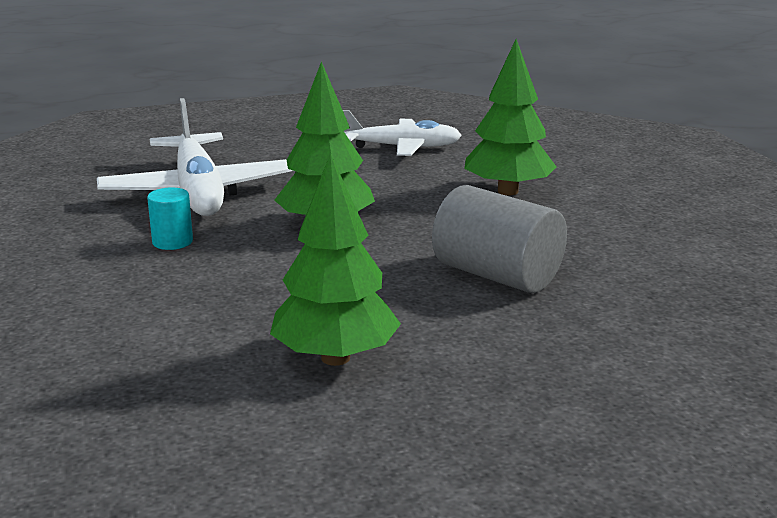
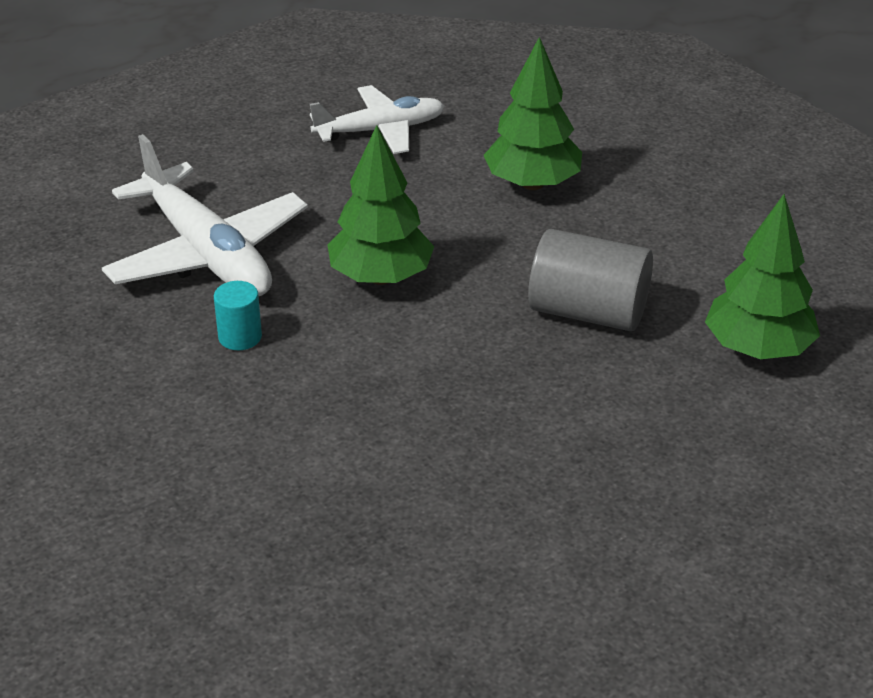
camera: 20 degrees left, 15 degrees up
green tree [270,153,401,366] -> green tree moved to [705,194,820,359]

